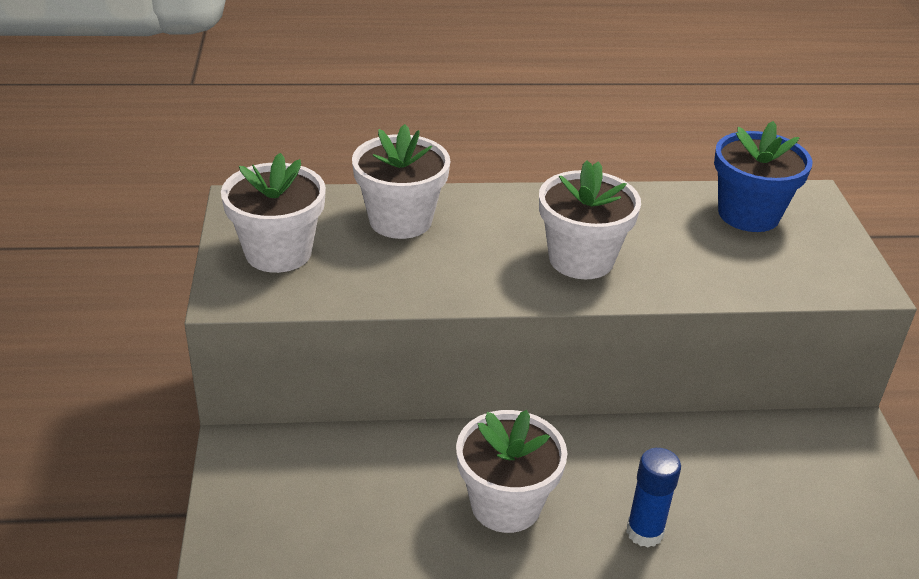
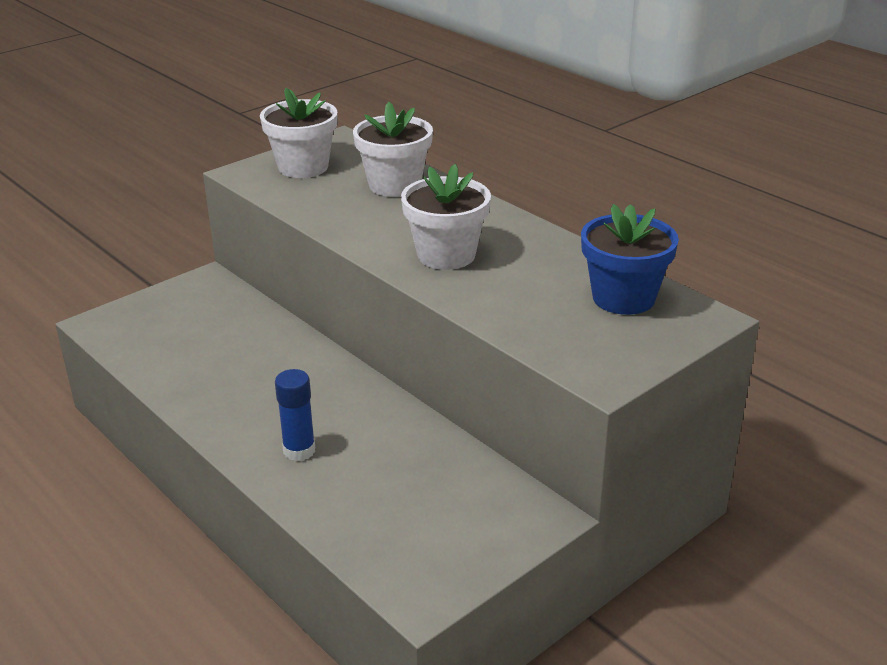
camera: 55 degrees right, 5 degrees down
white flower pot [456,410,567,533] -> none

